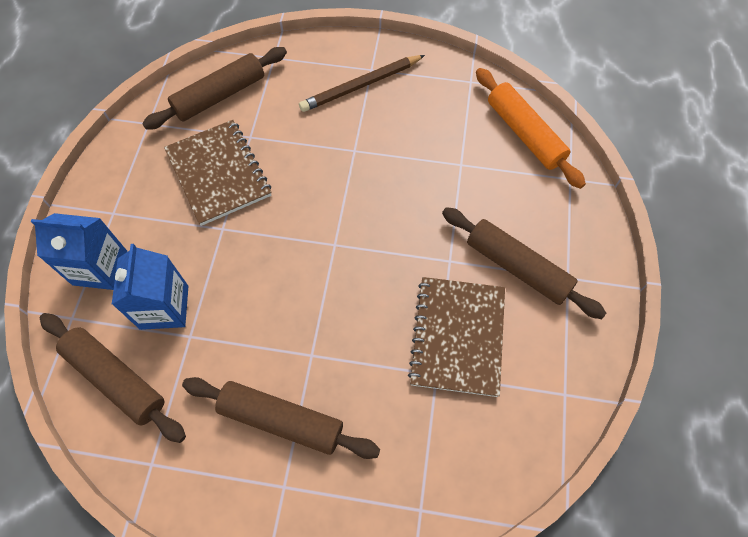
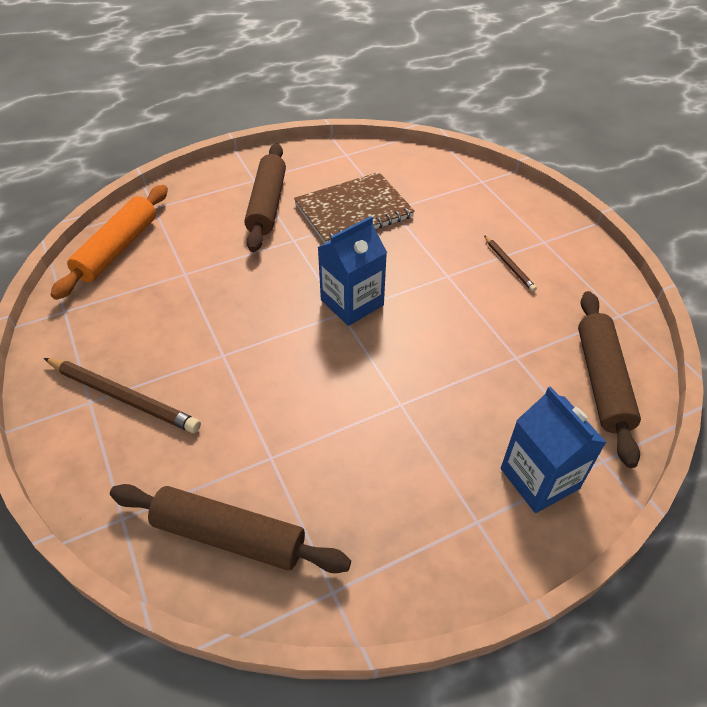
camera: 125 degrees left, 15 degrees down
blue carton [112,244,188,330] -> blue carton moved to [318,216,387,326]
brown notebook [164,120,272,226] -> none
brown rolling pin [182,377,380,459] -> brown pencil [484,235,537,292]

